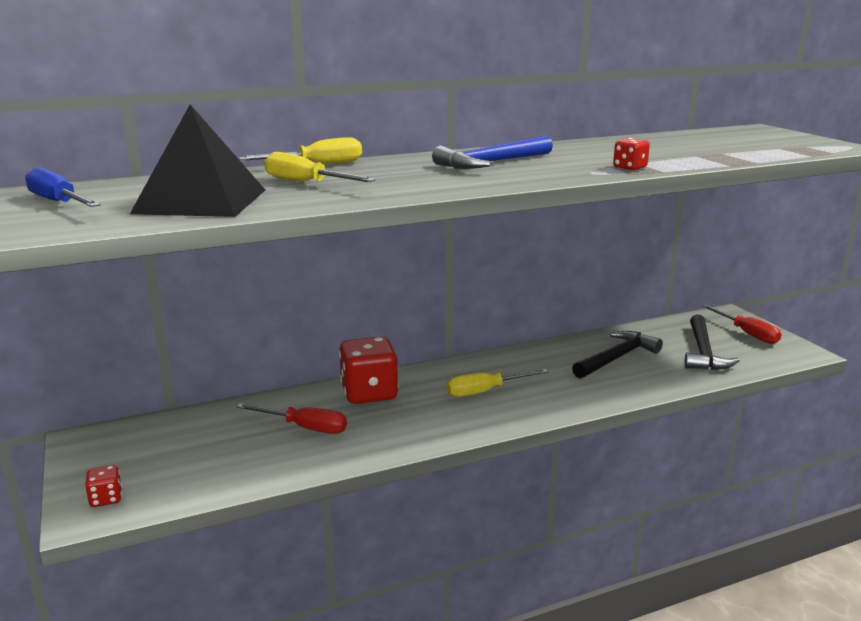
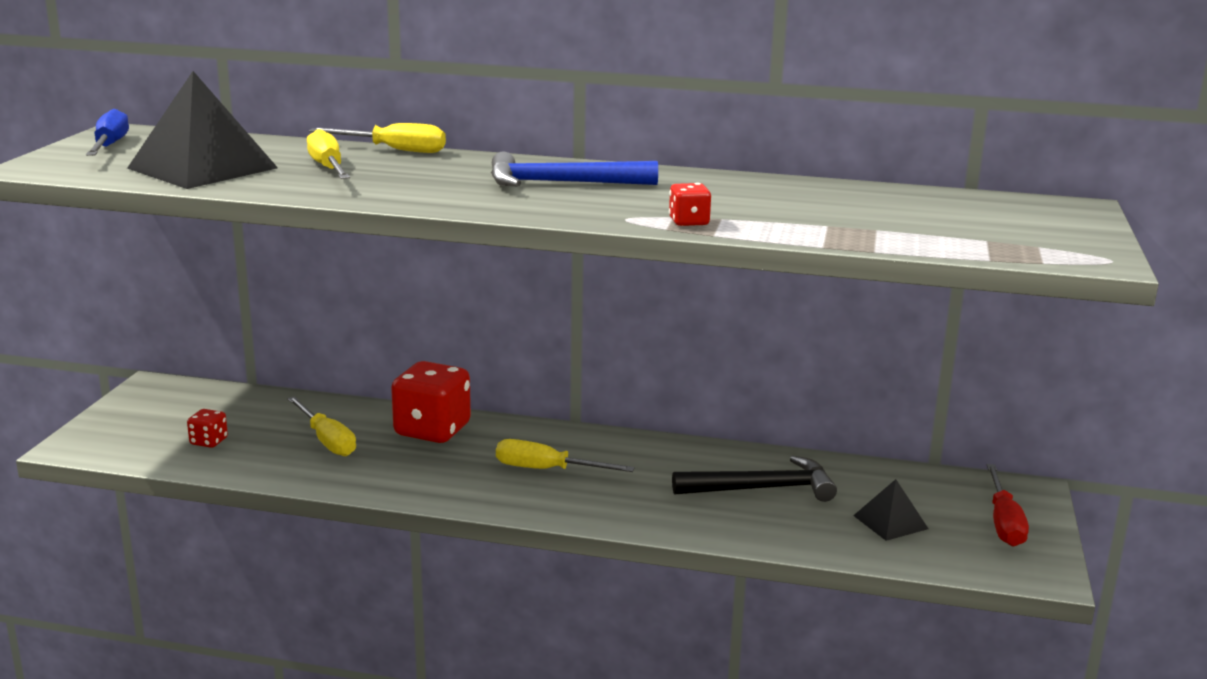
camera: 35 degrees right, 0 degrees up
red dice [85,465,122,507] -> red dice moved to [187,409,228,448]
red screwdriver [236,403,347,434] -> yellow screwdriver [287,396,356,456]
black hammer [684,315,740,370] -> black pyramid [853,479,928,541]

